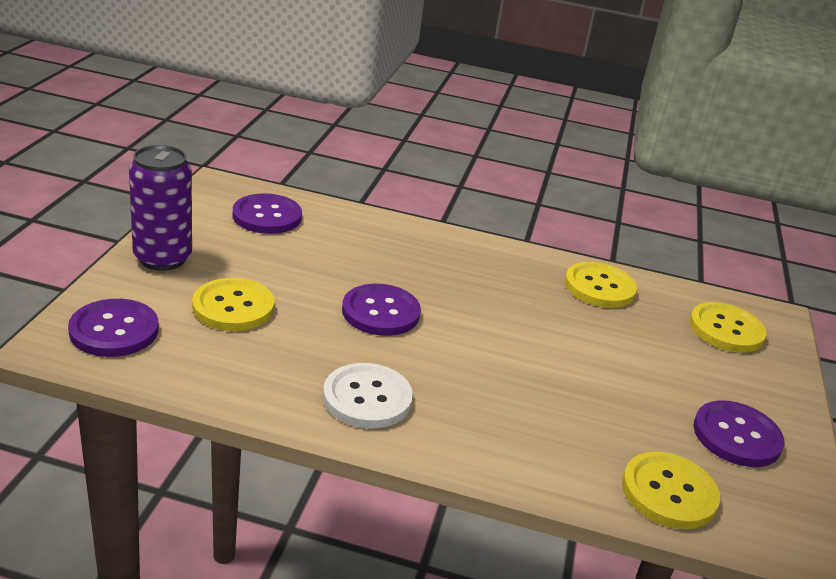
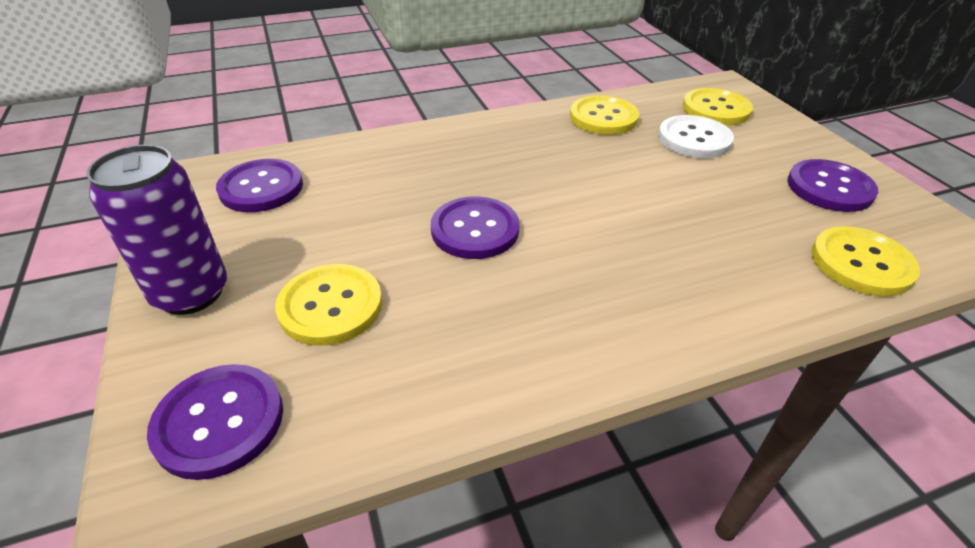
camera: 30 degrees left, 10 degrees up
white button [323,363,413,428] -> white button moved to [658,115,734,158]

